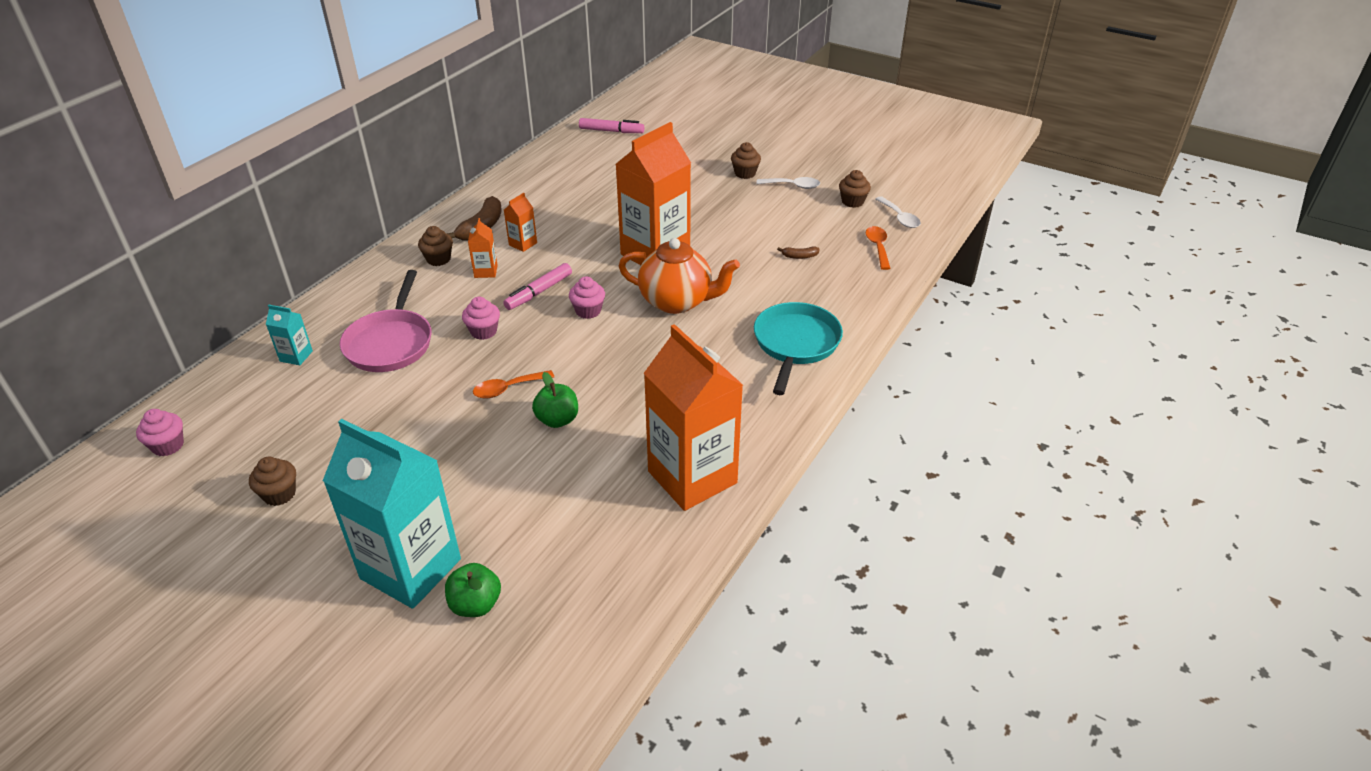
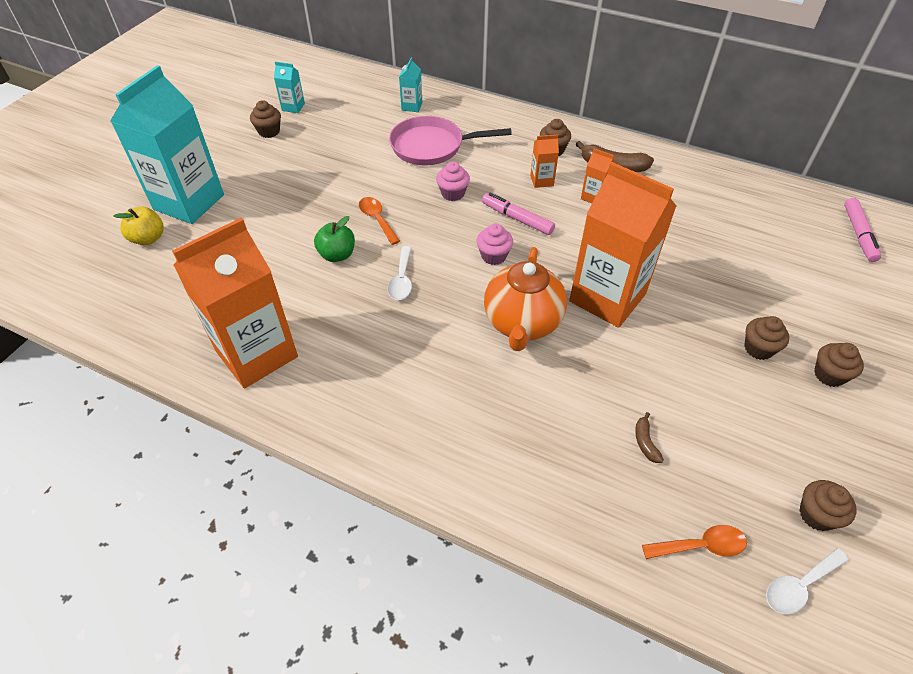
camera: 85 degrees right, 10 degrees up
pink cupcake [136,409,184,456] -> none
green apple [445,563,501,617] -> yellow apple [113,207,164,245]
turquoise pan [754,302,843,395] -> none
white spoon [756,177,820,189] -> white spoon moved to [388,246,412,300]
none -> turquoise carton [274,61,305,113]
none -> brown cupcake [744,316,789,360]

